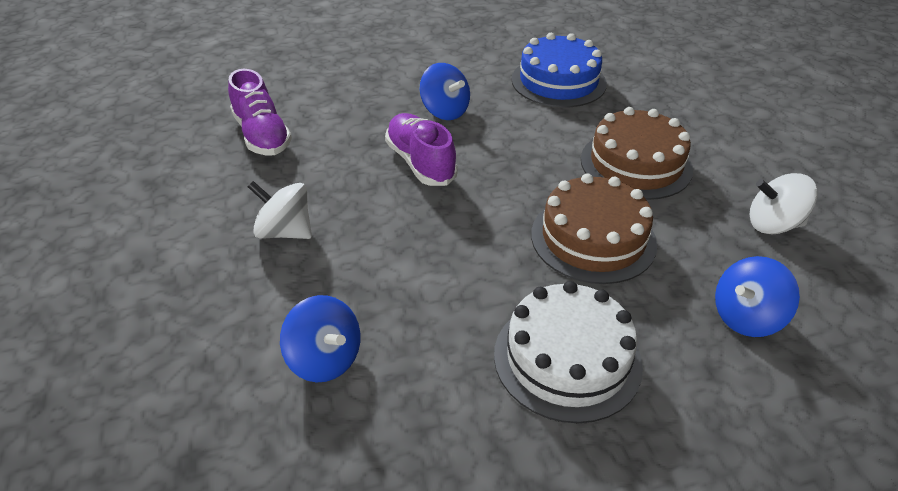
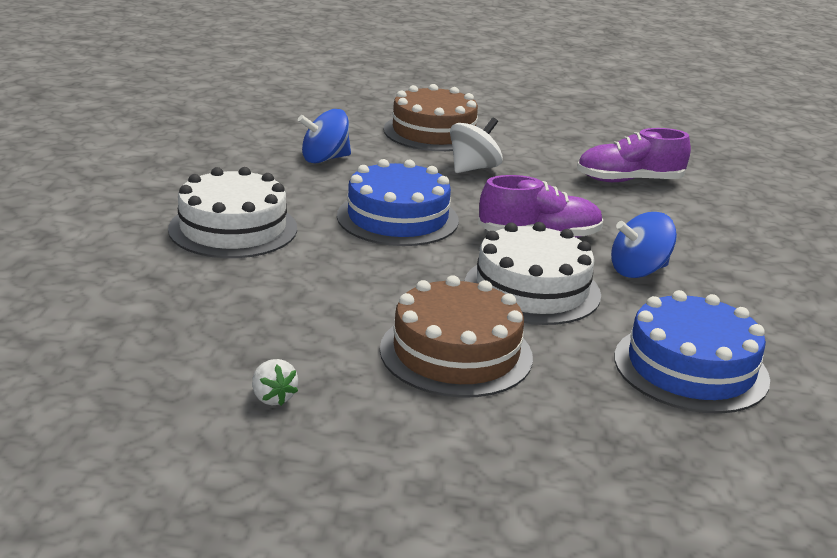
camera: 110 degrees right, 15 degrees down
brown cake [531,173,657,284] -> brown cake moved to [384,84,480,151]
blue spinning top [715,256,800,337] -> none
white spinning top [750,173,818,234] -> white strawberry [252,359,298,406]
none -> blue cake [337,159,459,246]
none -> white cake [465,222,601,325]

